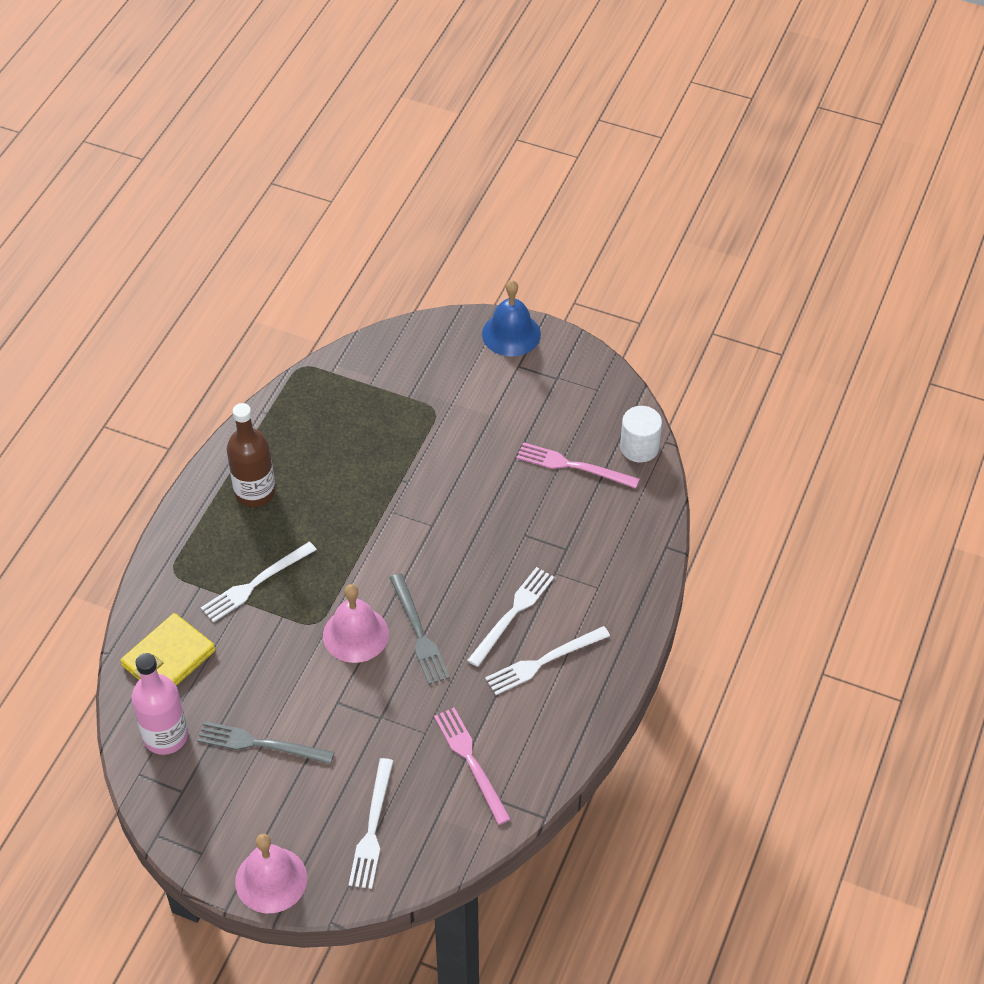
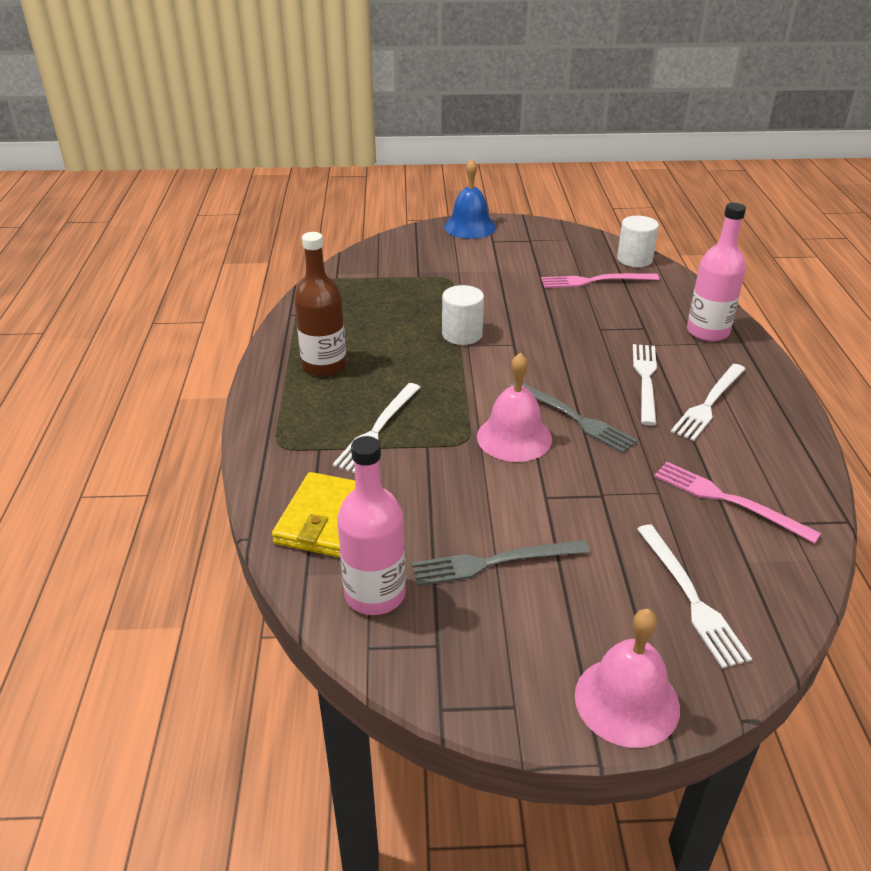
camera: 25 degrees left, 15 degrees down
none -> white cylinder [442,285,484,345]
none -> pink bottle [687,203,746,342]

